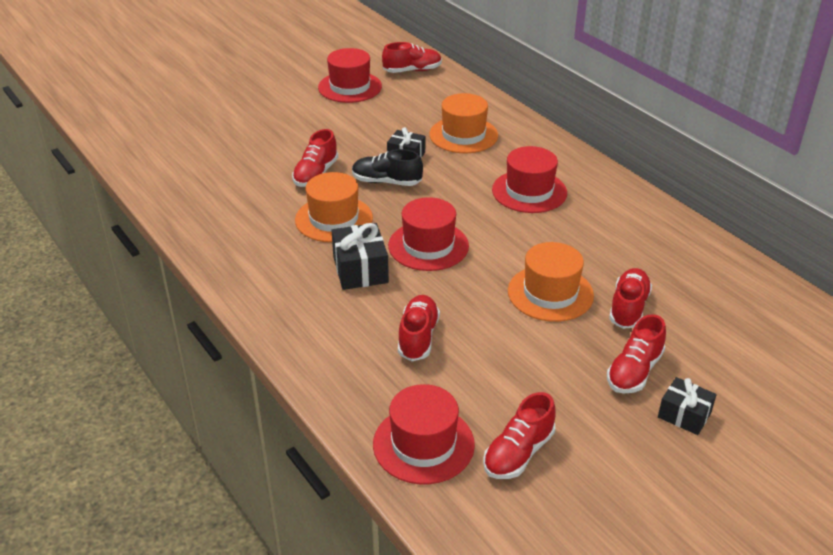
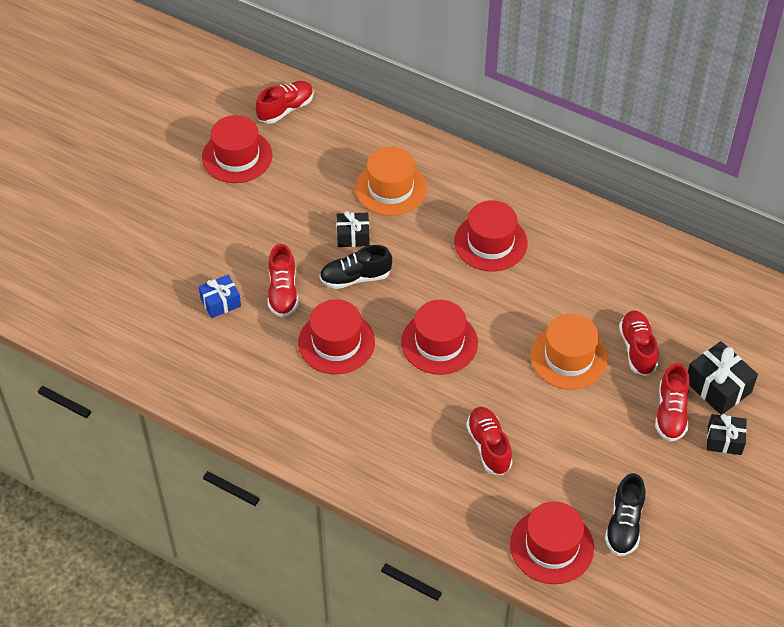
camera: 25 degrees left, 15 degrees up
orange hat [295,172,373,242] -> red hat [298,299,375,374]
black gift [331,223,389,290] -> black gift moved to [688,341,758,415]
red shoe [483,392,556,479] -> black shoe [605,473,645,556]
none -> blue gift [199,275,241,318]

